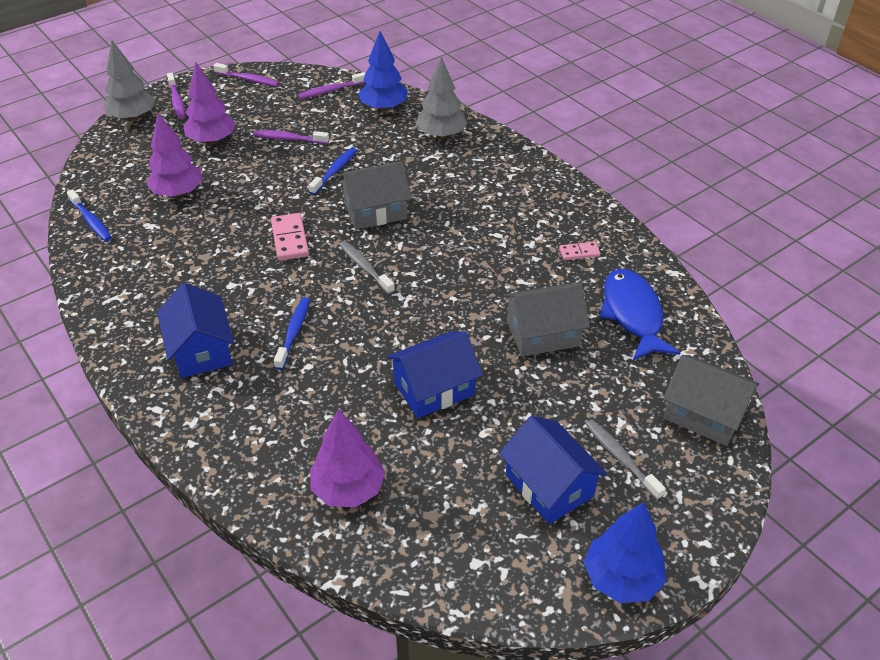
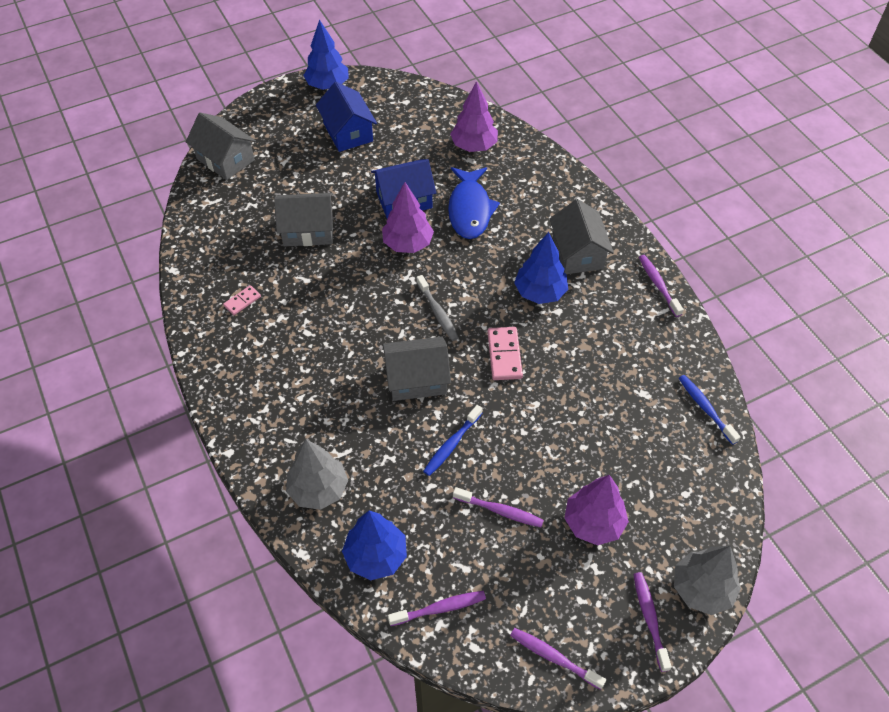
camera: 170 degrees left, 10 degrees up
purple tree [146,113,203,197] -> purple tree moved to [382,182,434,253]
blue house [157,283,234,378] -> grey house [550,199,614,274]
blue toothbrush [274,297,310,370] -> none
pink domino [559,242,600,260] -> pink domino turned 45 degrees counterclockwise [223,285,261,315]
grey toothbrush [585,420,666,500] -> none
blue fish [599,269,681,361] -> blue fish moved to [448,167,500,239]
none -> blue tree [514,232,568,304]
none -> purple toothbrush [639,255,684,317]

